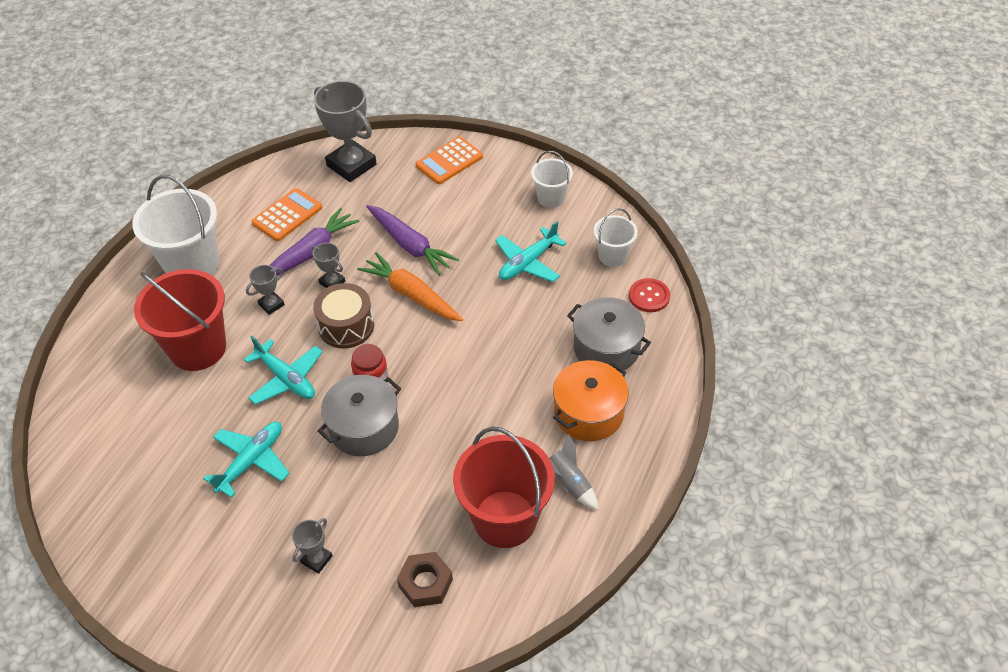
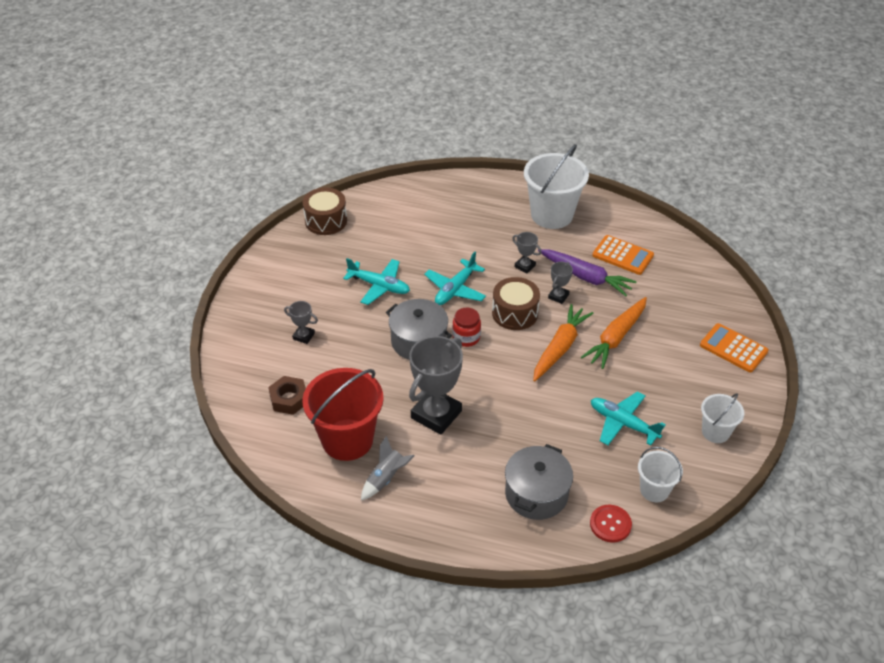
camera: 80 degrees right, 5 degrees down
red bucket [134,269,226,371] -> none
grey trophy [314,81,377,182] -> grey trophy moved to [409,336,463,435]
purple carrot [366,205,459,276] -> orange carrot [581,297,647,369]
orange pot [553,360,629,441] -> none
none -> brown drum [303,187,347,235]

